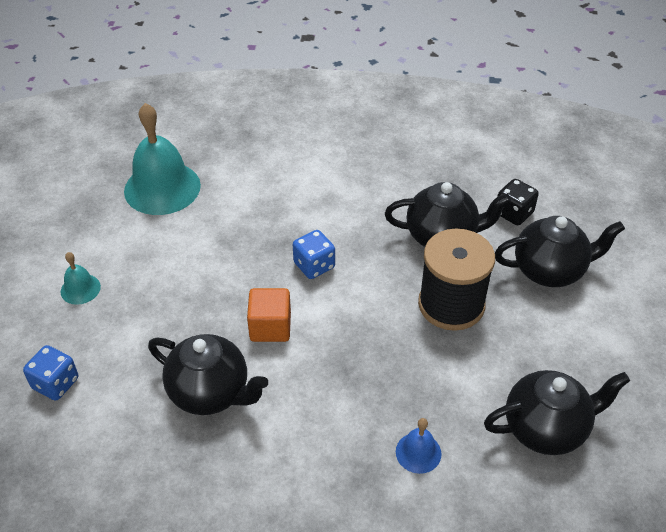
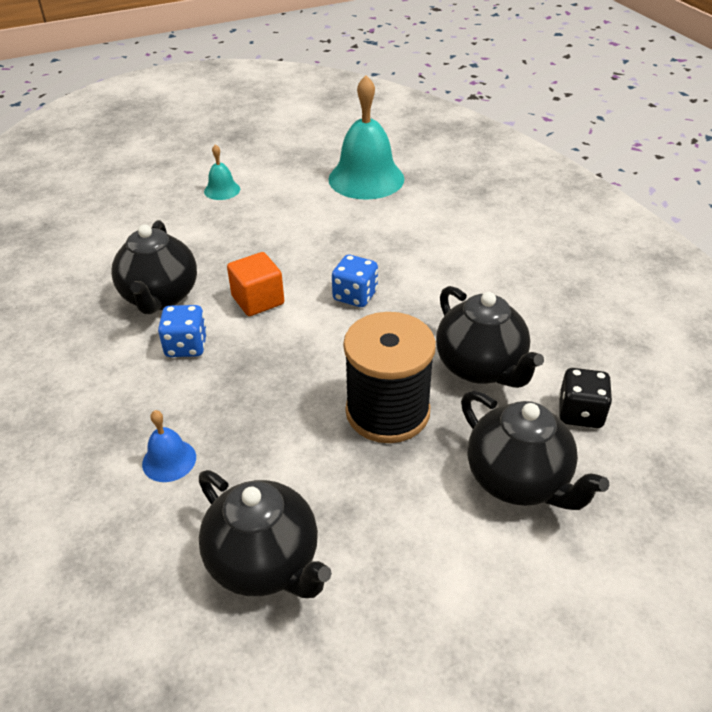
camera: 60 degrees right, 5 degrees down
blue dice [23,345,78,401] -> blue dice moved to [158,305,207,357]

